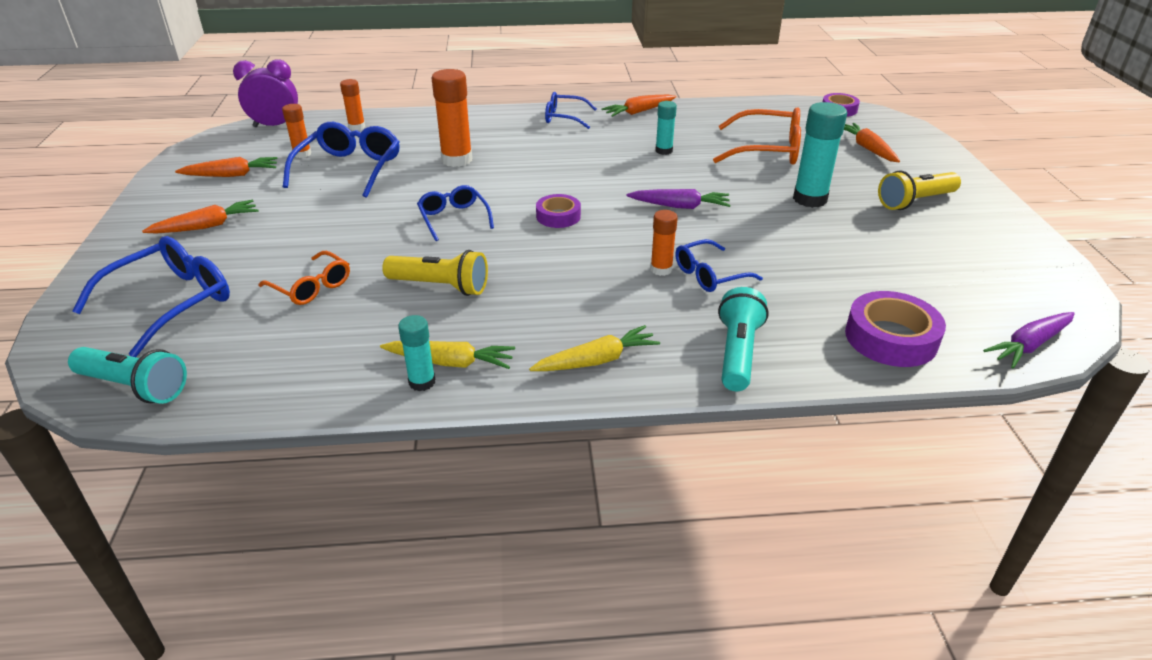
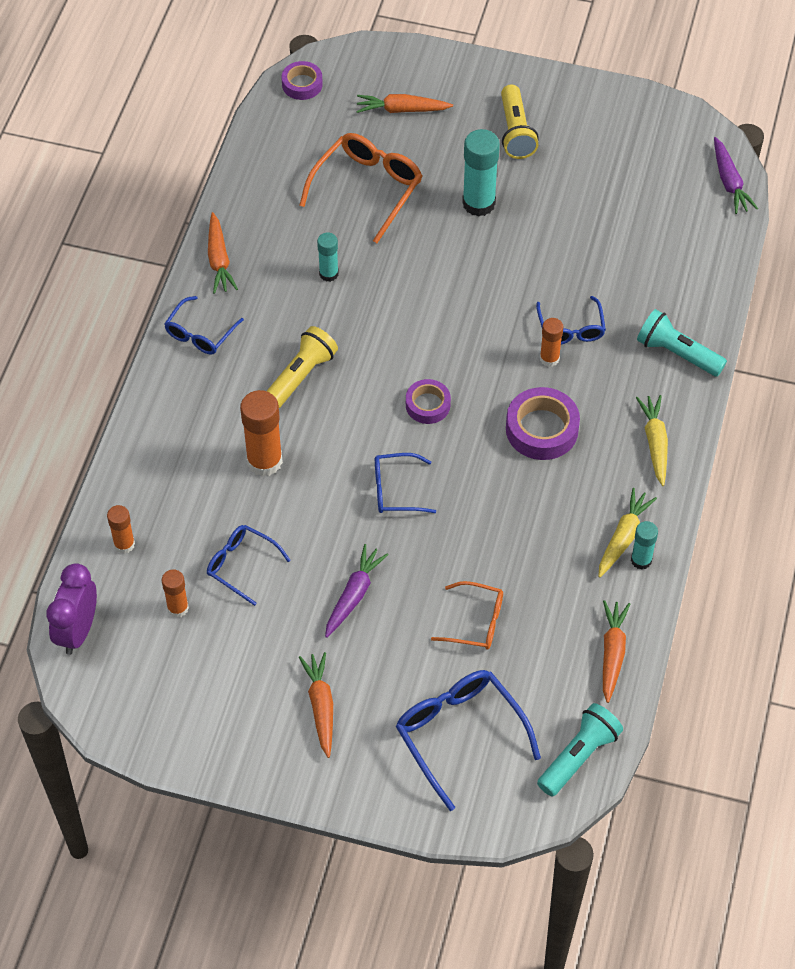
camera: 70 degrees left, 20 degrees up
orange carrot [175,157,278,177] -> orange carrot moved to [603,600,630,703]
orange glasses [258,251,350,305] -> orange glasses turned 45 degrees clockwise [431,581,503,649]
blue glasses [283,122,400,198] -> blue glasses [207,525,291,606], size x0.61
yellow flashlight [382,250,488,296] -> yellow flashlight moved to [267,326,338,408]
purple carrot [626,189,731,209] -> purple carrot moved to [325,544,389,638]
purple tape [845,291,946,367] -> purple tape moved to [506,387,580,460]

